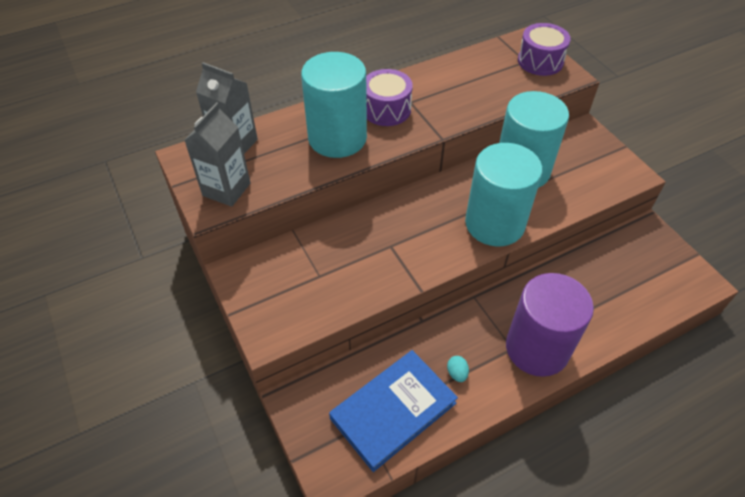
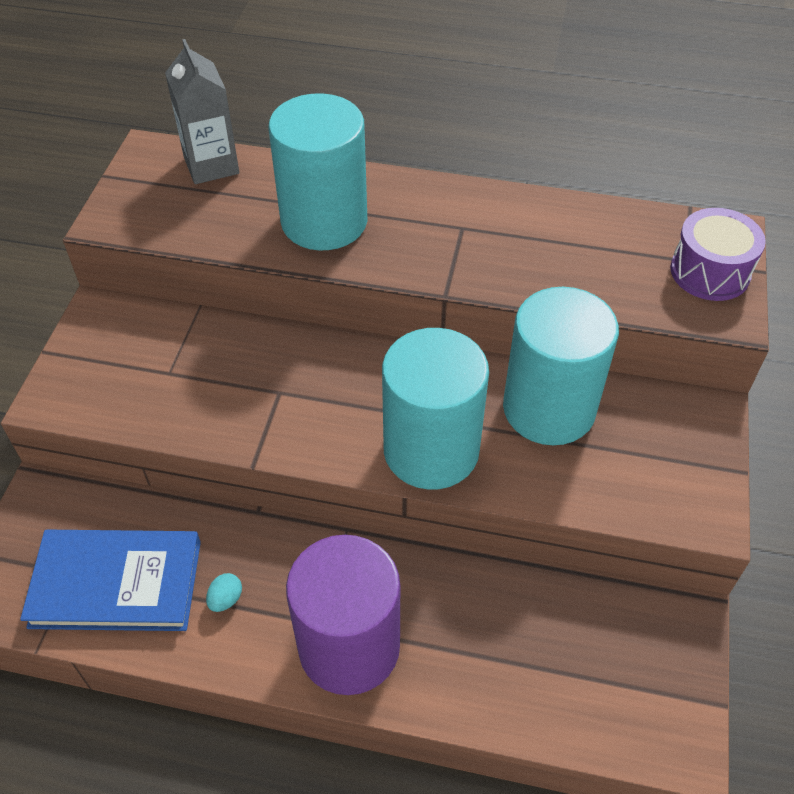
camera: 40 degrees right, 0 degrees up
grey carton [184,102,250,207] -> none
purple drum [366,69,413,126] -> none

